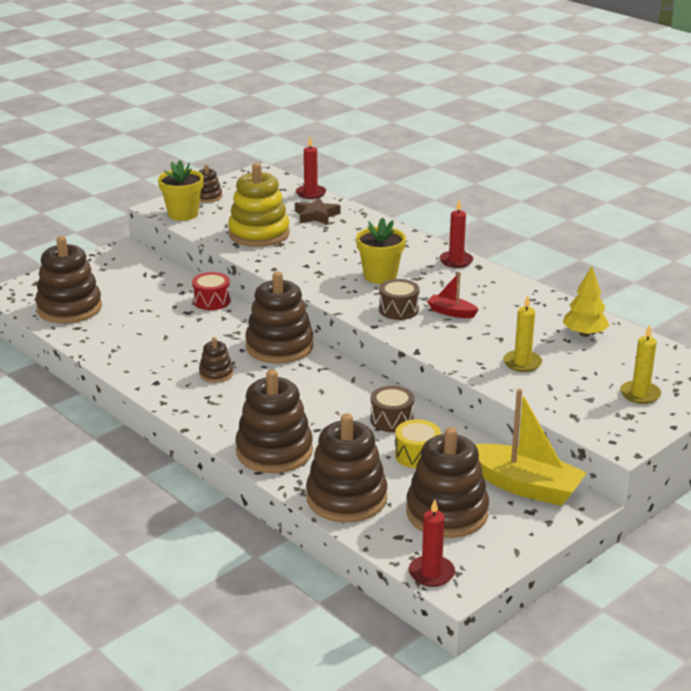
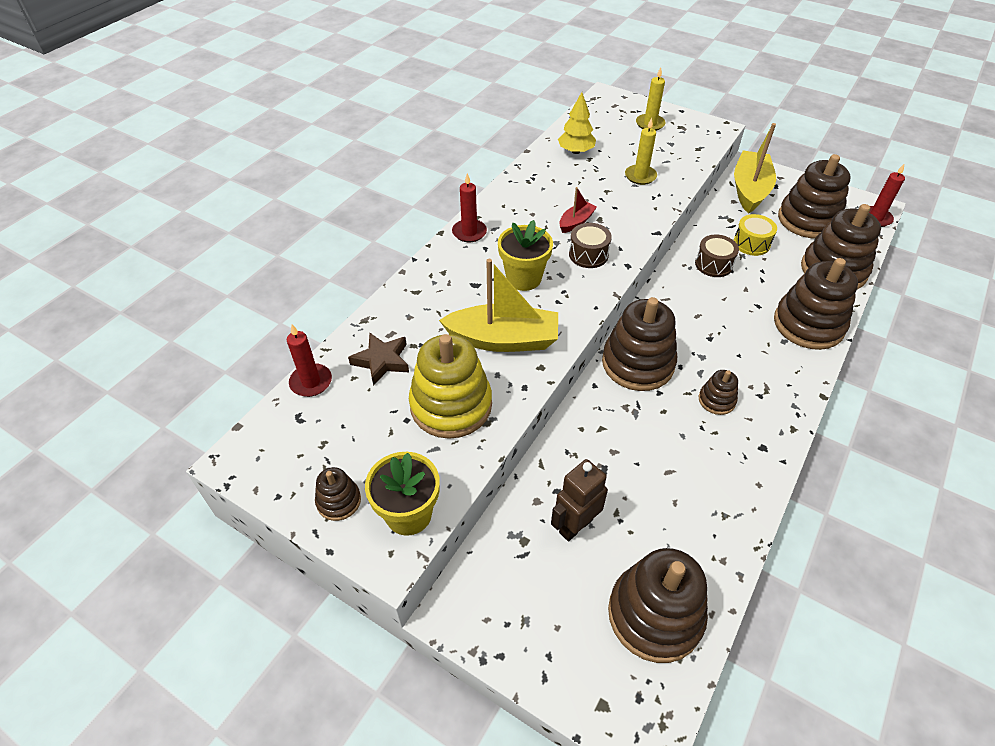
camera: 105 degrees left, 20 degrees up
red drum [192,272,231,310] -> none
red boat [427,272,479,318] -> red boat turned 150 degrees counterclockwise [559,187,597,233]
none -> yellow boat [439,259,558,352]
none -> brown robot [551,459,608,541]

